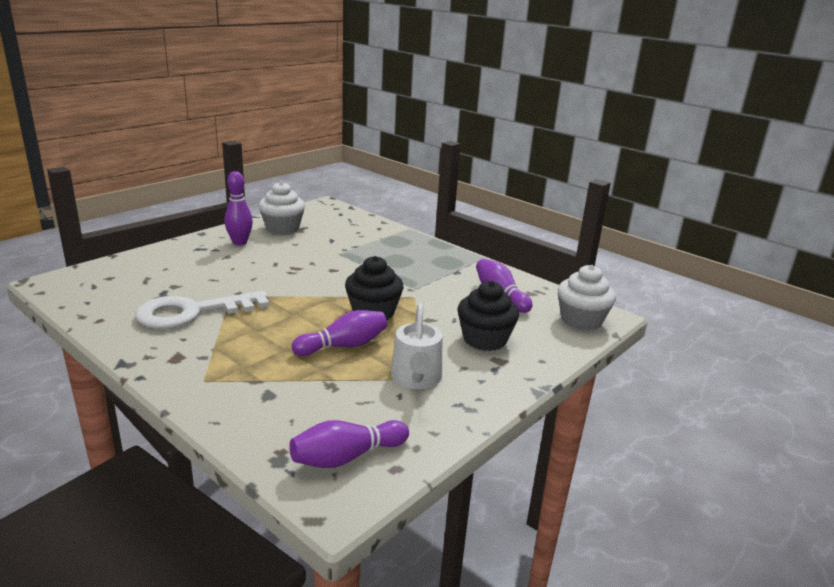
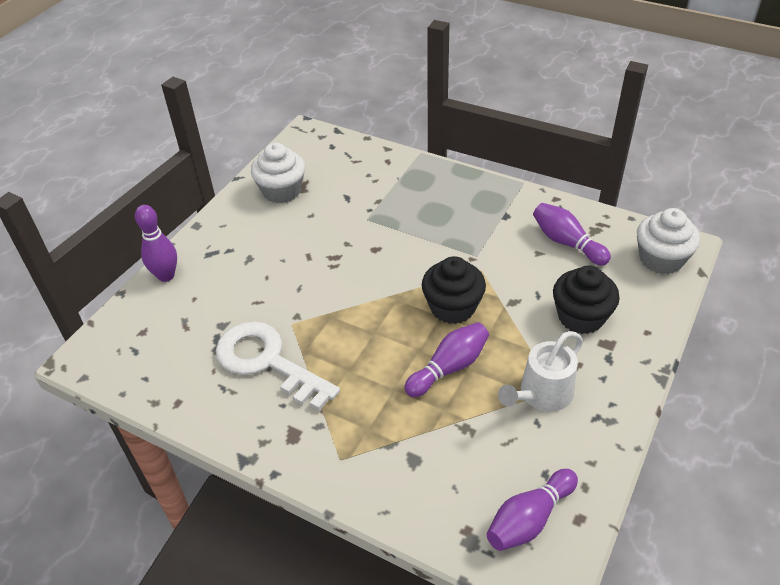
camera: 10 degrees left, 20 degrees up
white key [135,291,269,329] -> white key turned 75 degrees clockwise [216,321,340,411]
purple bowling pin [225,171,253,245] -> purple bowling pin moved to [135,205,177,282]
white watering can [391,303,442,389] -> white watering can turned 60 degrees clockwise [498,331,583,412]

